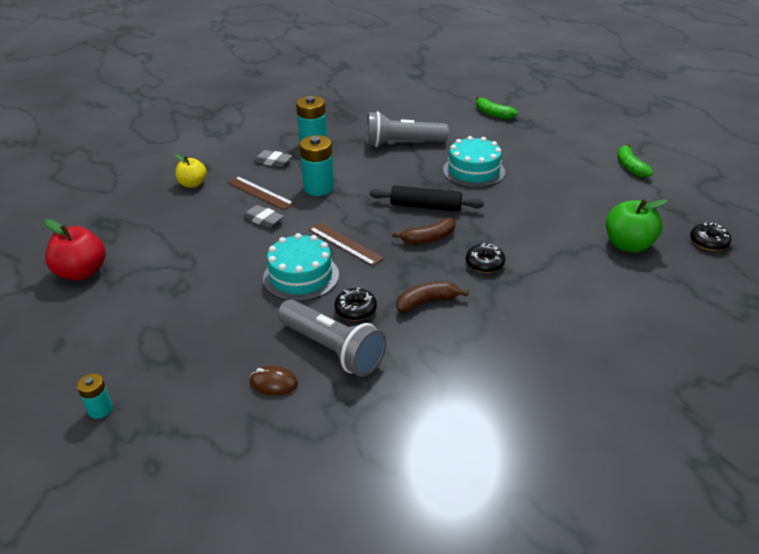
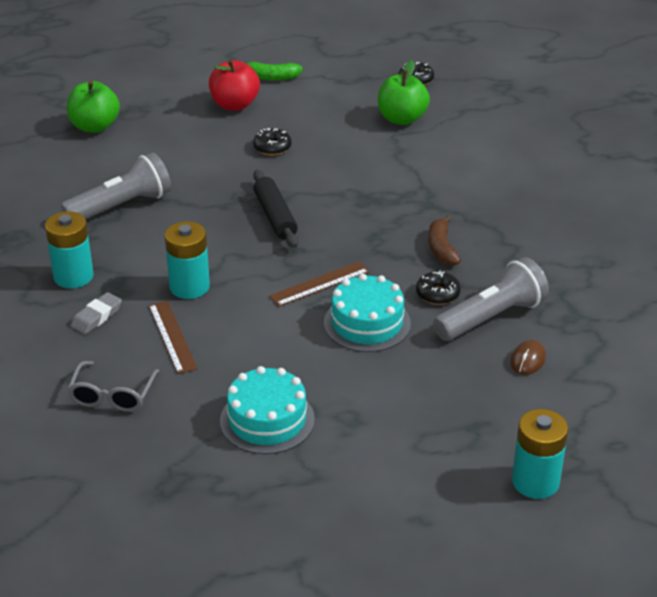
camera: 75 degrees left, 0 degrees up
red apple [45,219,106,280] -> red apple moved to [209,59,260,111]
turquoise battery [77,374,113,419] -> turquoise battery [512,409,568,499], size x1.86
yellow apple [174,154,207,188] -> grey glasses [67,361,159,412]
brown ruler [227,176,294,210] -> brown ruler turned 75 degrees counterclockwise [149,301,198,374]
grey eraser [243,205,284,228] -> none
grey flashlight [366,111,448,147] -> grey flashlight turned 135 degrees counterclockwise [61,153,171,219]
black rolling pin [370,185,484,212] -> black rolling pin turned 45 degrees counterclockwise [253,170,298,248]
brown banana [392,217,456,244] -> none
turquoise cake [443,136,505,188] -> turquoise cake moved to [220,366,315,454]
black donut [466,243,505,273] -> black donut moved to [253,128,292,155]
green banana [476,96,518,119] -> green apple [67,81,120,133]

